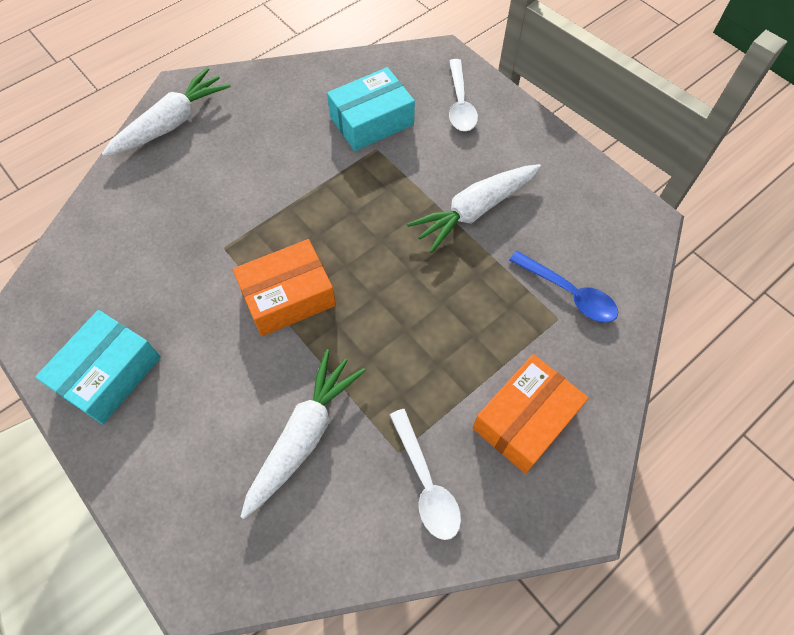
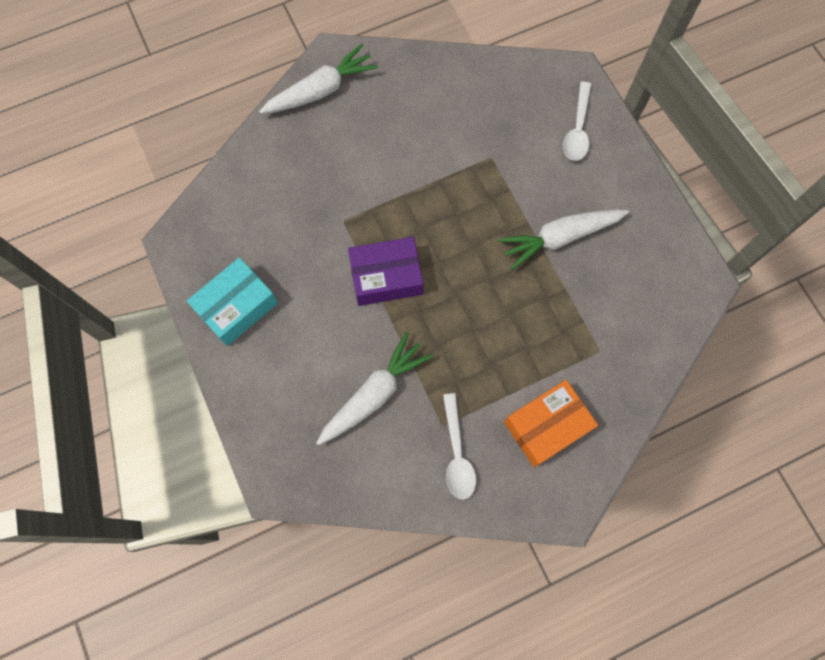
camera: 15 degrees right, 10 degrees up
orange box [233,239,336,336] -> purple box [348,237,423,306]
turquoise box [327,67,415,151] -> none
blue spoon [509,251,618,323] -> none

